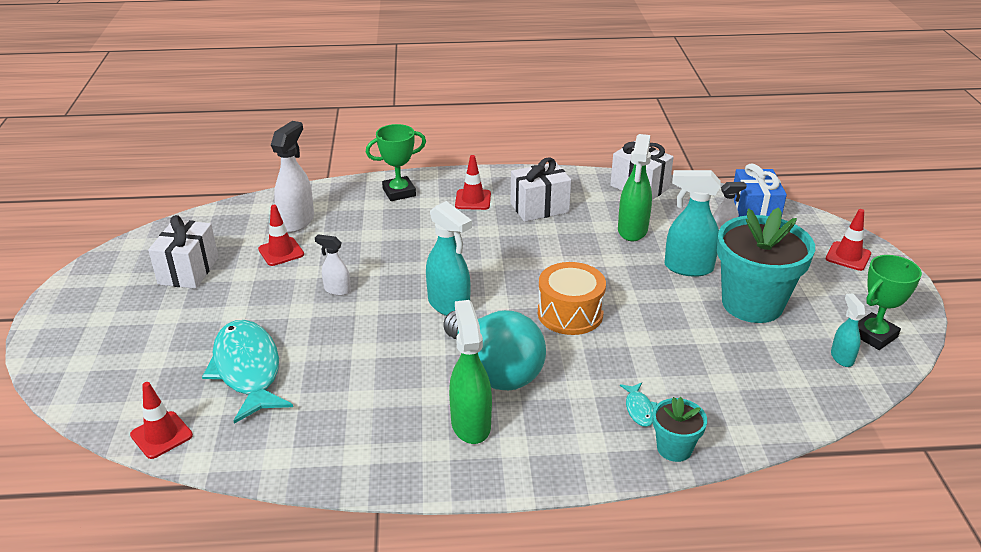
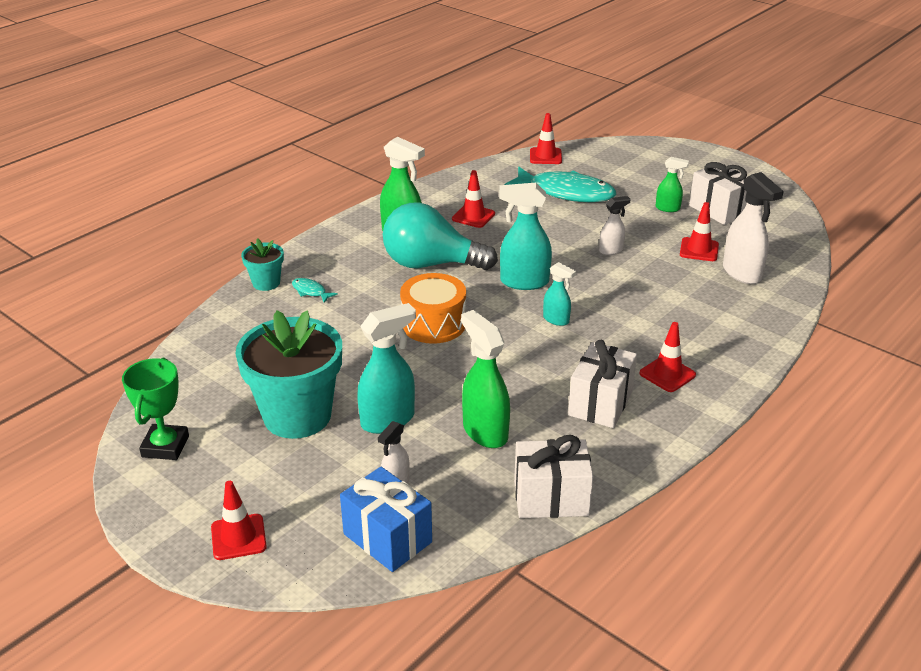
camera: 135 degrees right, 0 degrees up
green trophy [366,124,426,201] -> none
turquoise spray bottle [831,293,866,367] -> turquoise spray bottle moved to [543,262,576,326]
none -> red traffic cone [452,170,495,228]
none -> green spray bottle [656,157,689,212]

